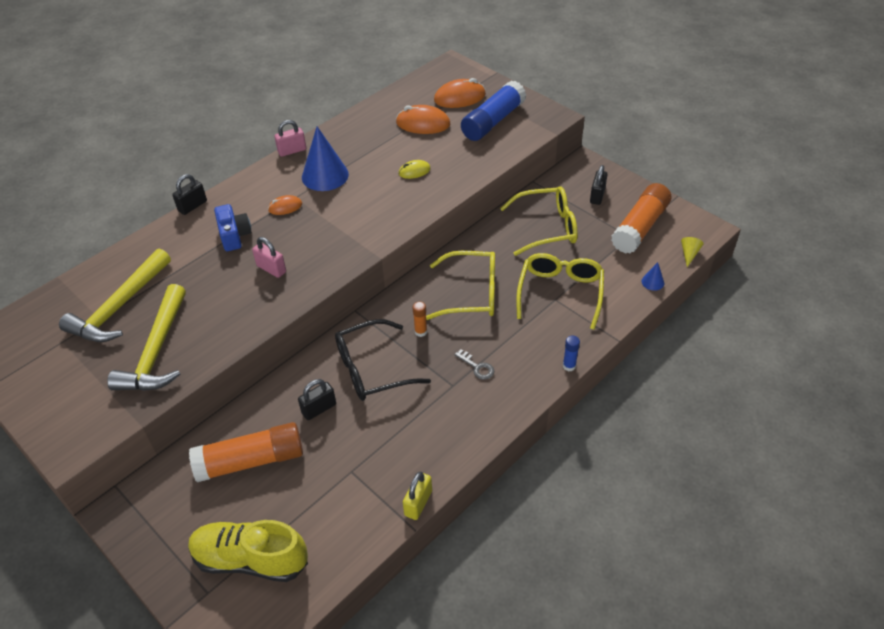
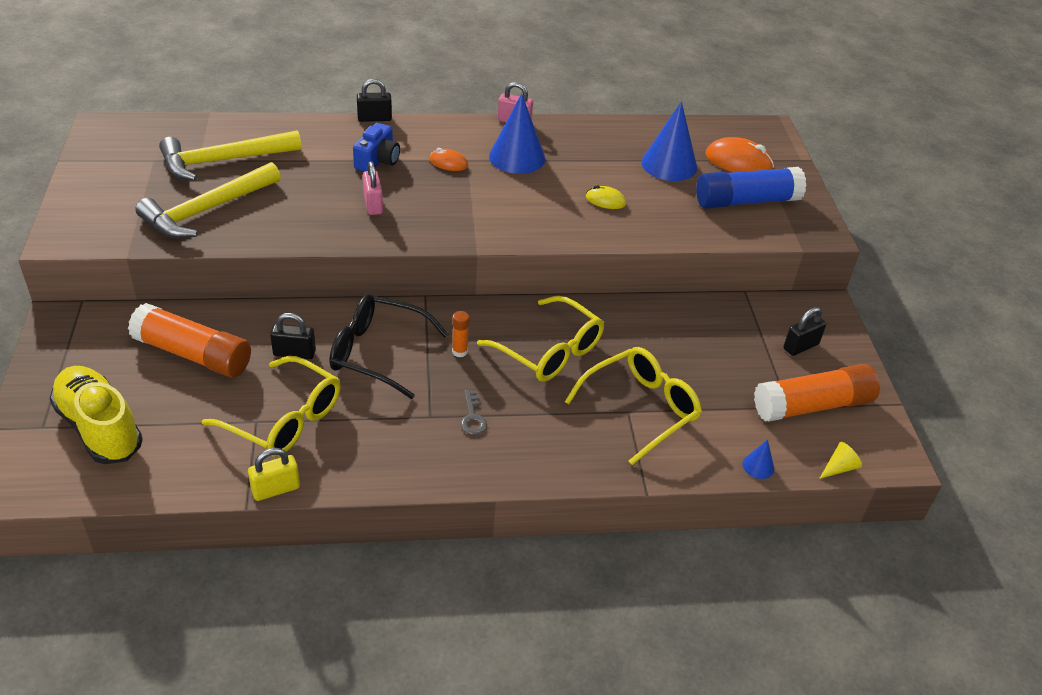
camera: 35 degrees right, 5 degrees down
orange mouse [396,105,450,134] -> blue cone [641,102,697,181]
yellow glasses [500,186,578,256] -> yellow glasses moved to [202,356,341,457]
blue glue stick [563,335,580,371] -> none

